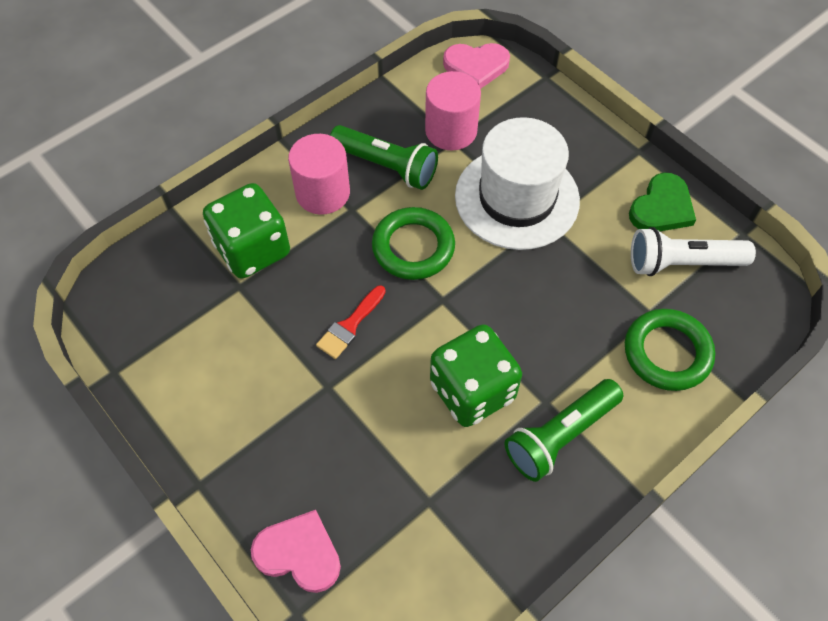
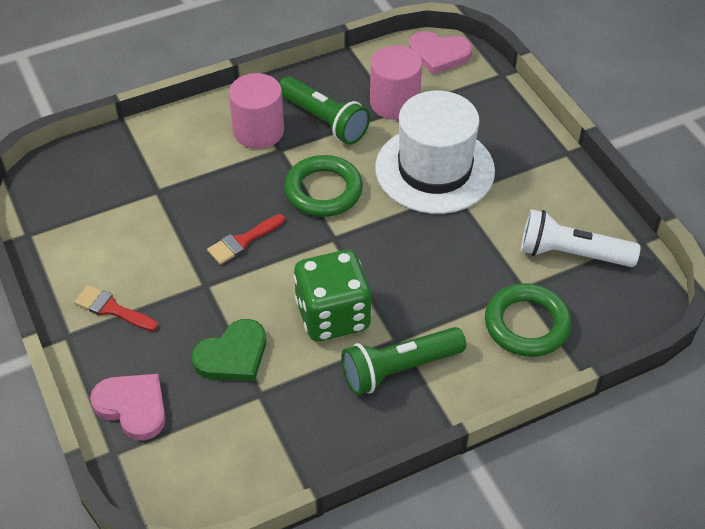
camera: 15 degrees right, 10 degrees down
green dice [203,183,290,278] -> none
green heart [629,173,696,231] -> green heart moved to [192,319,266,381]
none -> red brush [74,285,158,331]

